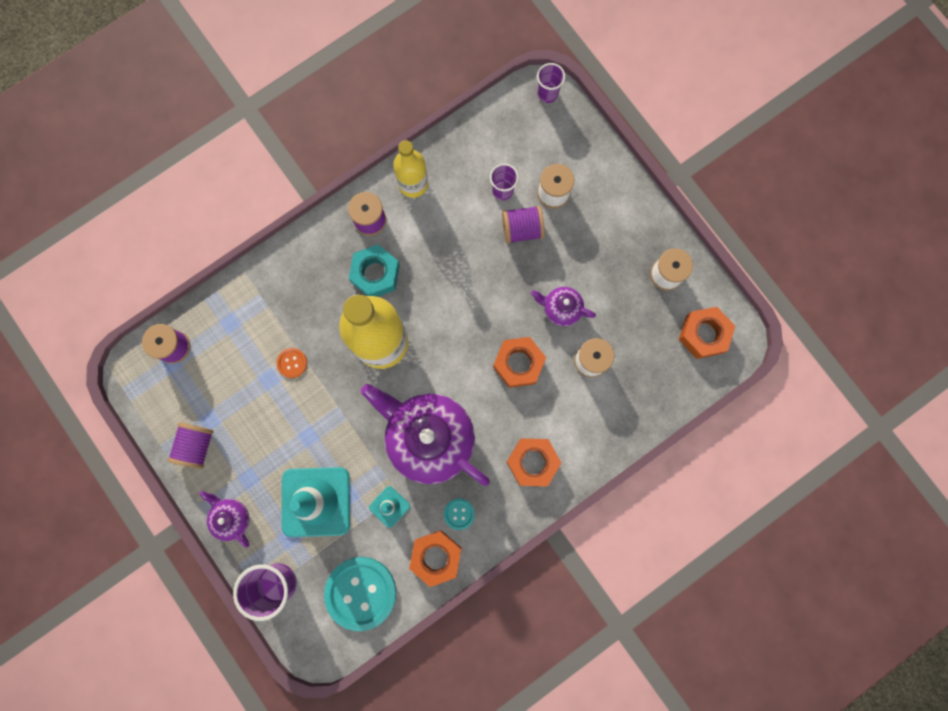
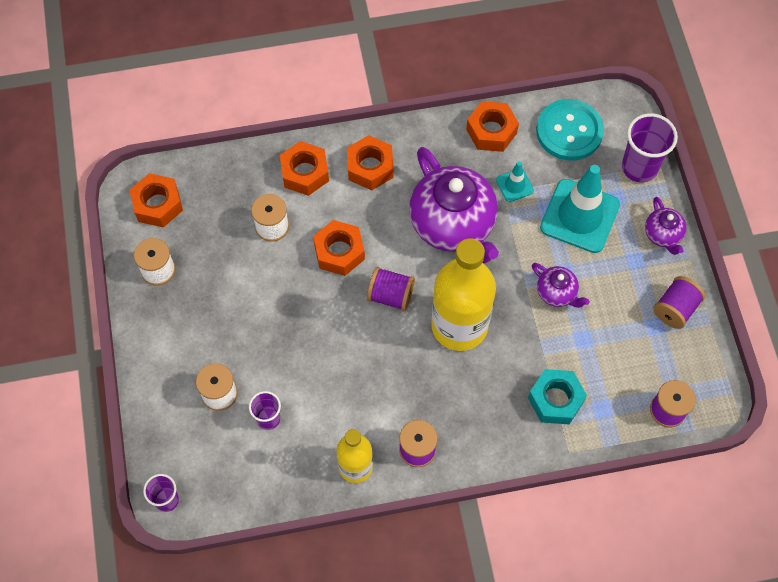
camera: 155 degrees left, 15 degrees down
orange button [276,348,307,378] -> none
turquoise nut [349,245,400,297] -> turquoise nut moved to [528,369,587,424]
turquoise button [444,498,475,530] -> none
purple spool [502,205,545,244] -> purple spool moved to [367,267,415,311]
purple teapot [531,287,596,326] -> purple teapot moved to [532,263,590,308]
none -> orange nut [280,141,329,196]

